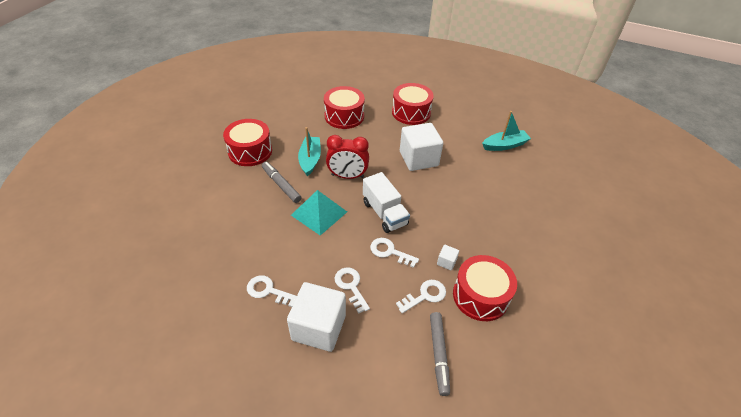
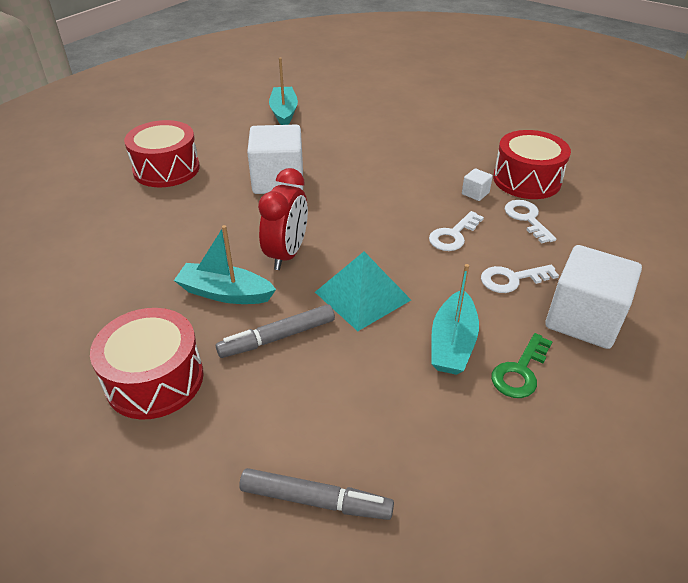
camera: 75 degrees left, 5 degrees down
white key [247,275,297,307] -> green key [491,333,552,398]
red drum [324,86,365,129] -> none
white truck [363,172,410,233] -> none
grey marker [430,312,450,396] -> grey marker moved to [239,468,394,520]
none -> turquoise boat [431,264,479,375]

